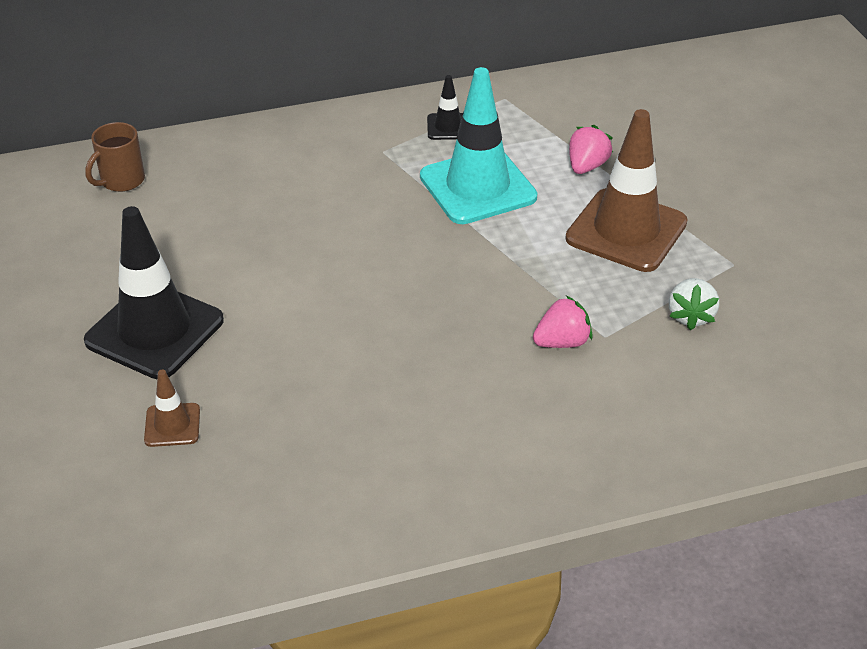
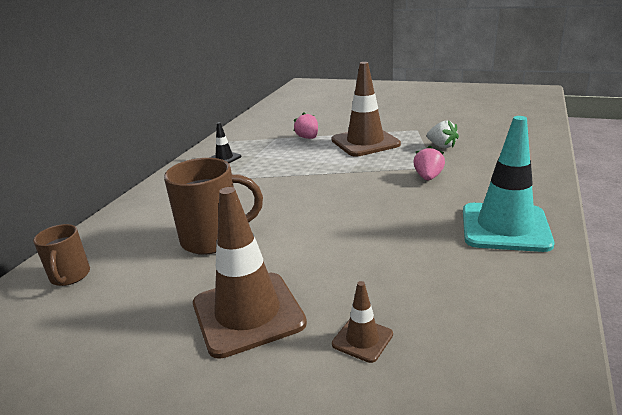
camera: 50 degrees left, 15 degrees down
black traffic cone [84,206,224,379] -> brown traffic cone [193,187,307,359]
turquoise traffic cone [420,67,537,224] -> turquoise traffic cone moved to [463,116,554,252]
none -> brown mug [164,158,263,255]

